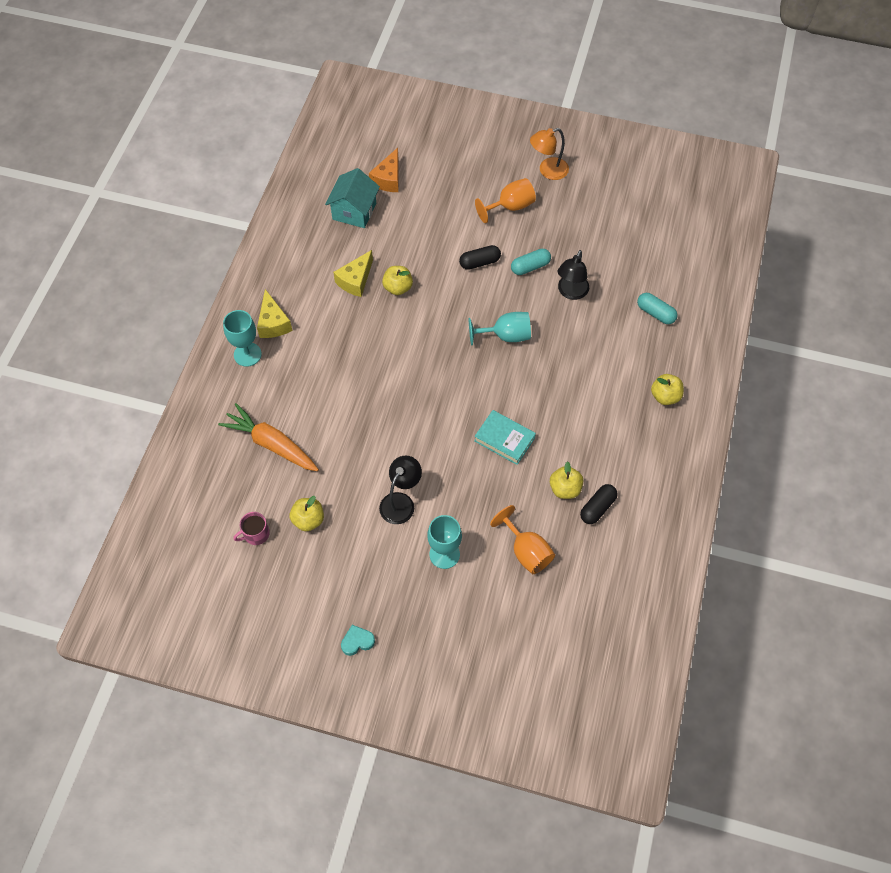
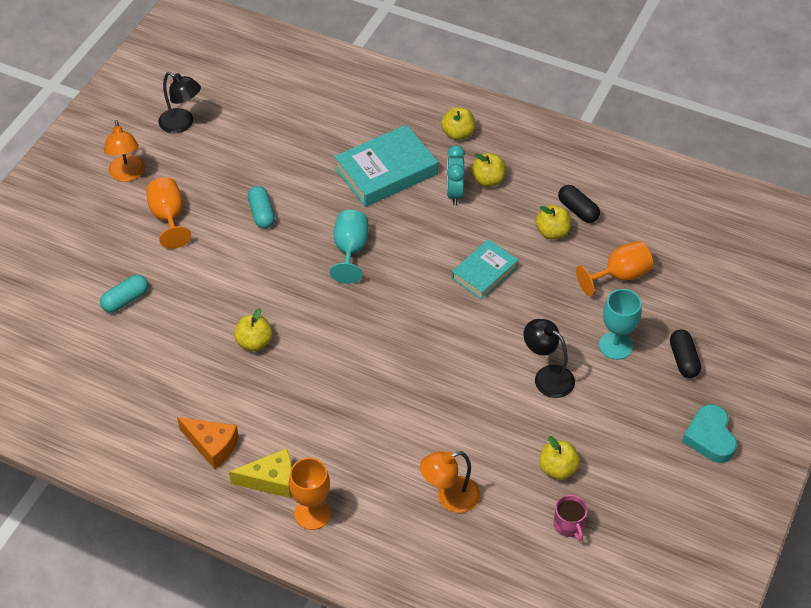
camera: 80 degrees left, 10 degrees down
orange carrot [218,403,319,471] -> orange lamp [420,451,480,513]
turquoise goblet [223,310,262,367] -> orange goblet [289,458,331,530]
turquoise house [325,168,380,228] -> none
yellow cheese [333,250,373,297] -> none
turquoise heart [341,625,375,656] -> turquoise heart [682,404,737,463], size x1.60
orange cheese [369,148,399,192] -> orange cheese moved to [177,417,239,469]
black capsule [459,245,501,270] -> black capsule moved to [670,329,701,378]
black lamp [558,250,589,300] -> black lamp moved to [158,72,201,133]
turquoise capsule [637,293,678,324] -> turquoise capsule moved to [100,275,148,313]
none -> turquoise book [334,125,438,207]
none -> turquoise clock [447,145,465,205]
none -> yellow apple [471,153,506,187]

